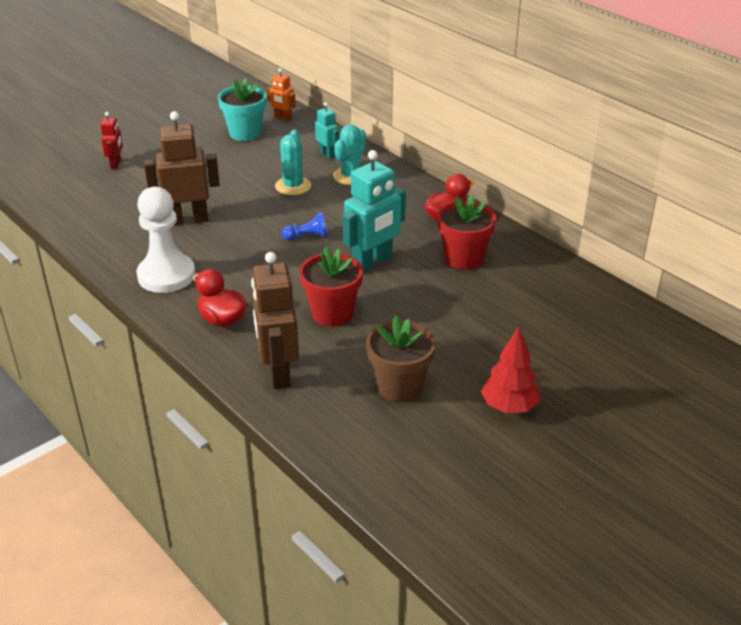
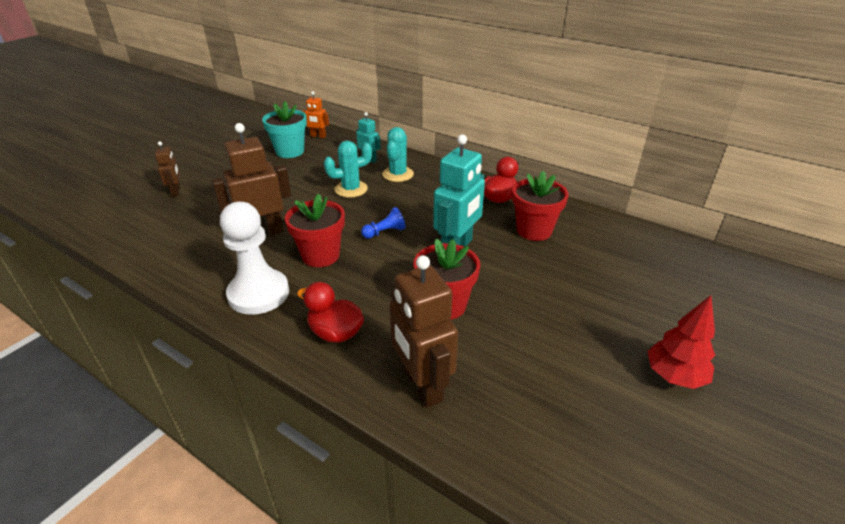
camera: 15 degrees left, 0 degrees up
red robot [101,112,123,169] -> brown robot [155,141,180,197]
turquoise cactus [275,130,311,195] -> turquoise cactus turned 75 degrees clockwise [324,141,372,198]
brown flower pot [366,316,436,402] -> none
none -> red flower pot [285,194,345,267]

